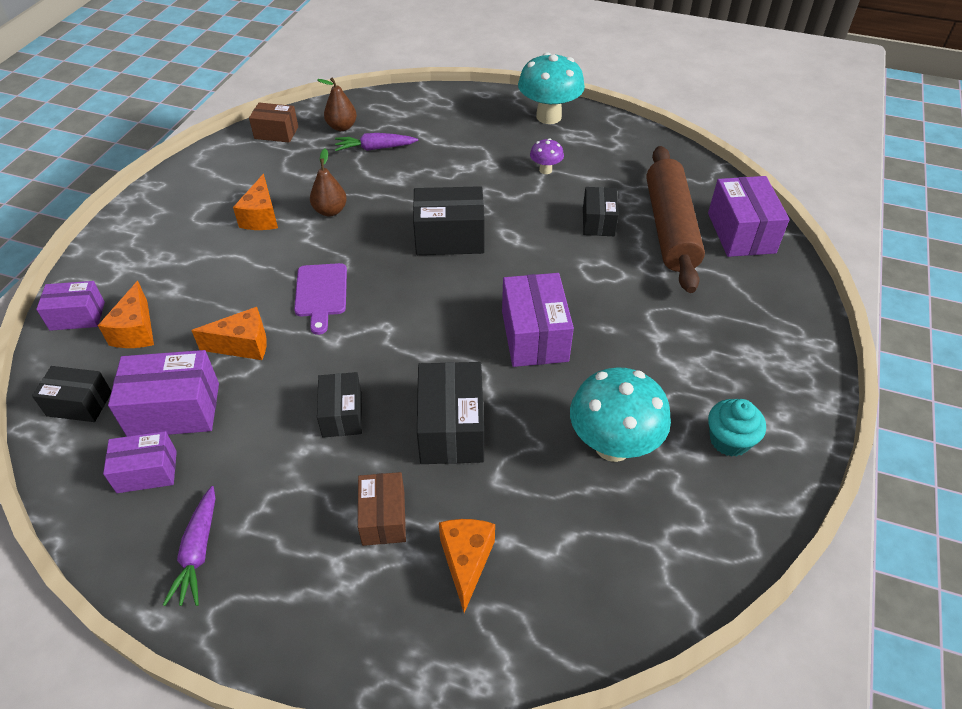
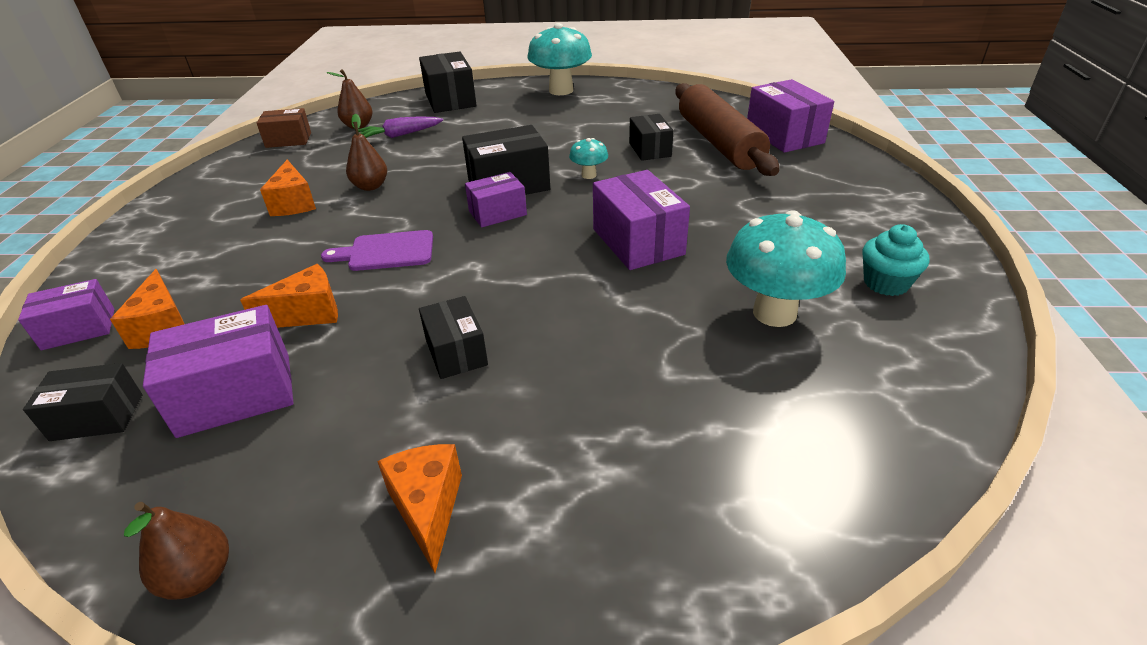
camera: 15 degrees left, 10 degrees down
purple box [103,431,177,493] -> purple box moved to [465,172,527,227]
purple carrot [163,486,215,606] -> none
purple cutting board [294,263,347,335] -> purple cutting board turned 105 degrees clockwise [321,230,433,271]
brown box [358,472,406,546] -> none
black box [417,362,484,464] -> black box moved to [419,51,477,113]
orange cheese [439,519,495,613] -> orange cheese moved to [377,444,462,573]
purple mushroom [530,138,564,174] -> none
none -> brown pear [124,502,229,600]
none -> turquoise mushroom [569,138,608,179]

